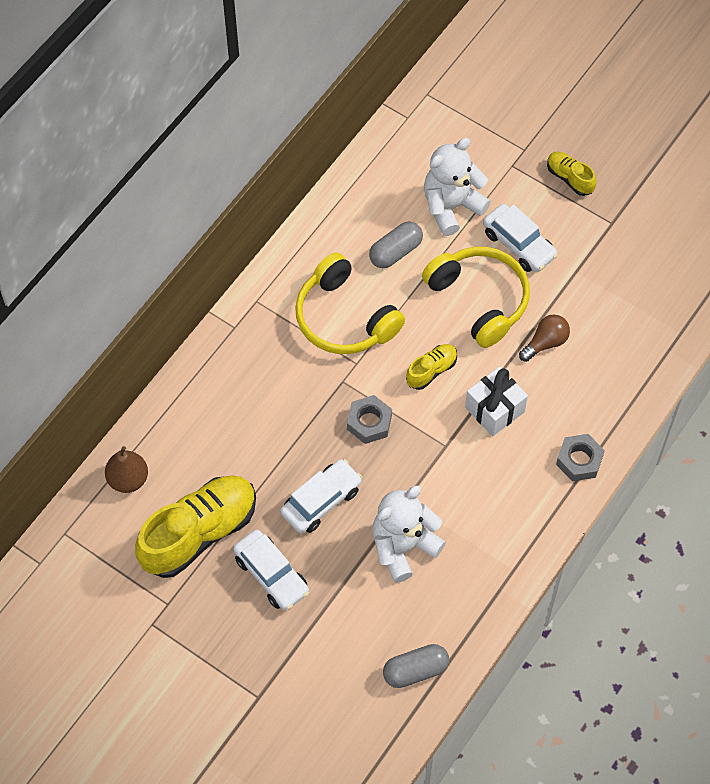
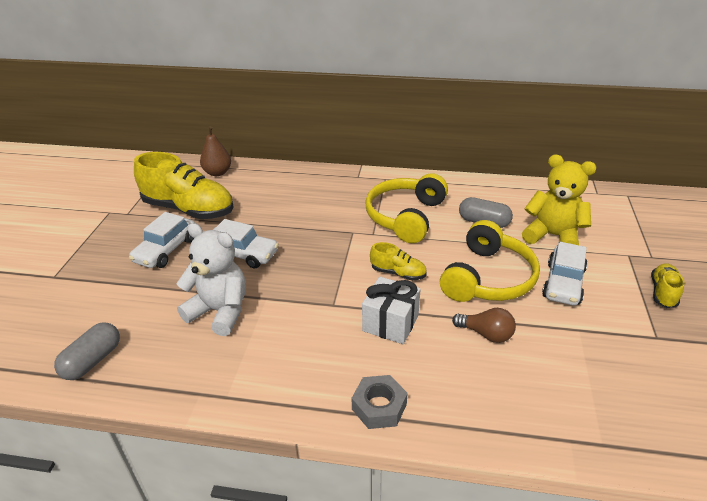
camera: 65 degrees right, 25 degrees down
grey nut [347,395,392,444] -> none
grey capsule [383,644,449,688] -> grey capsule turned 75 degrees clockwise [54,322,120,380]
white teddy bear [424,138,491,236] -> yellow teddy bear [522,154,596,245]

